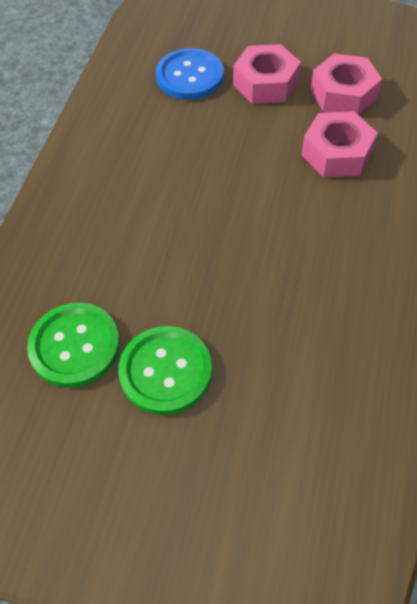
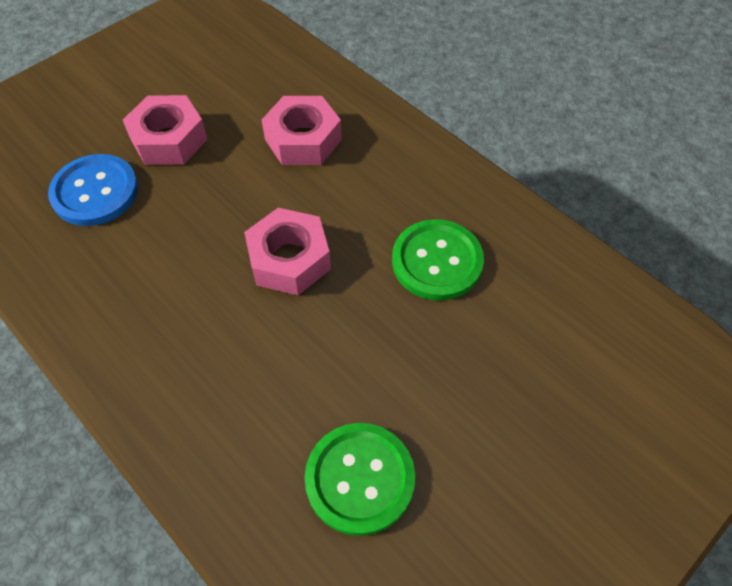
camera: 60 degrees left, 0 degrees up
green button [118,326,212,415] -> green button moved to [392,219,484,301]
pink nut [310,53,382,115] -> pink nut moved to [244,208,331,295]

